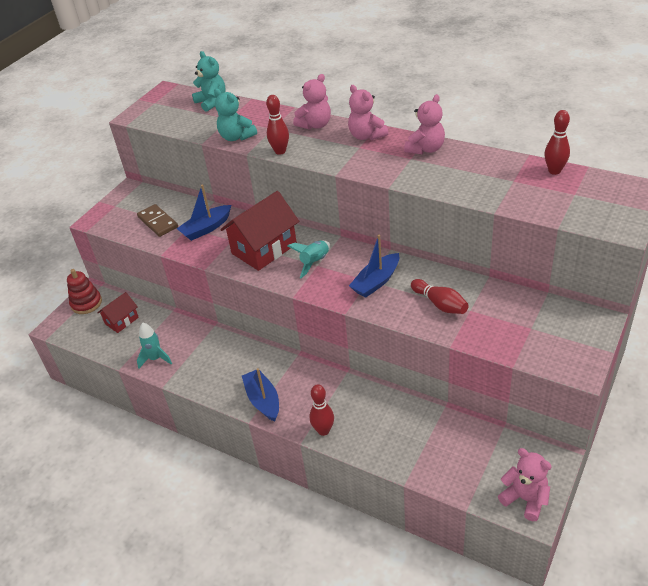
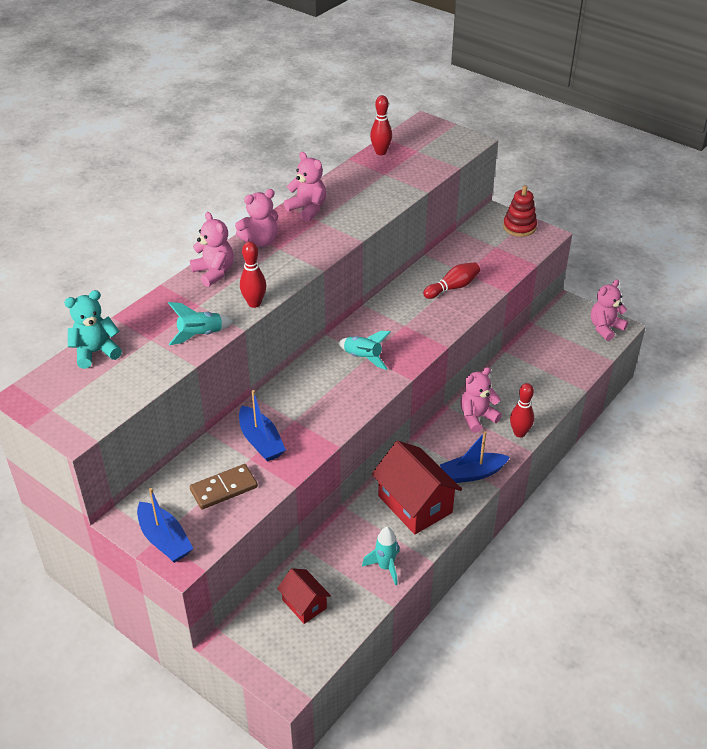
camera: 85 degrees left, 0 degrees up
red stacking toy [67,269,102,314] -> red stacking toy moved to [503,185,537,237]
turquoise teddy bear [214,88,257,141] -> turquoise rocket [168,302,233,345]
red house [220,191,299,271] -> red house moved to [372,441,462,534]
blue boat [349,235,399,298] -> blue boat moved to [137,488,193,563]
none -> pink teddy bear [460,367,502,433]

